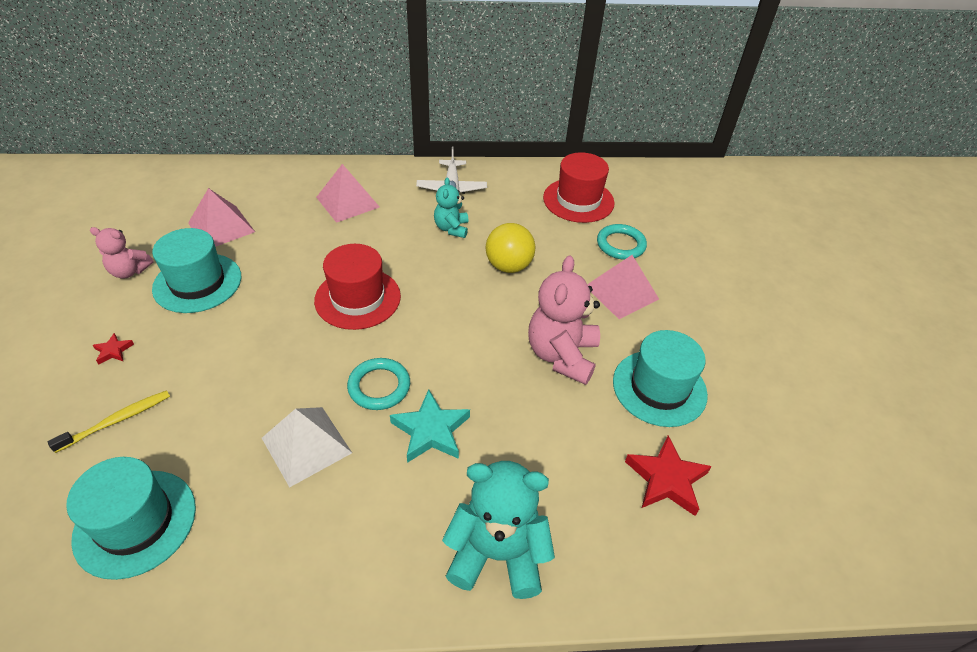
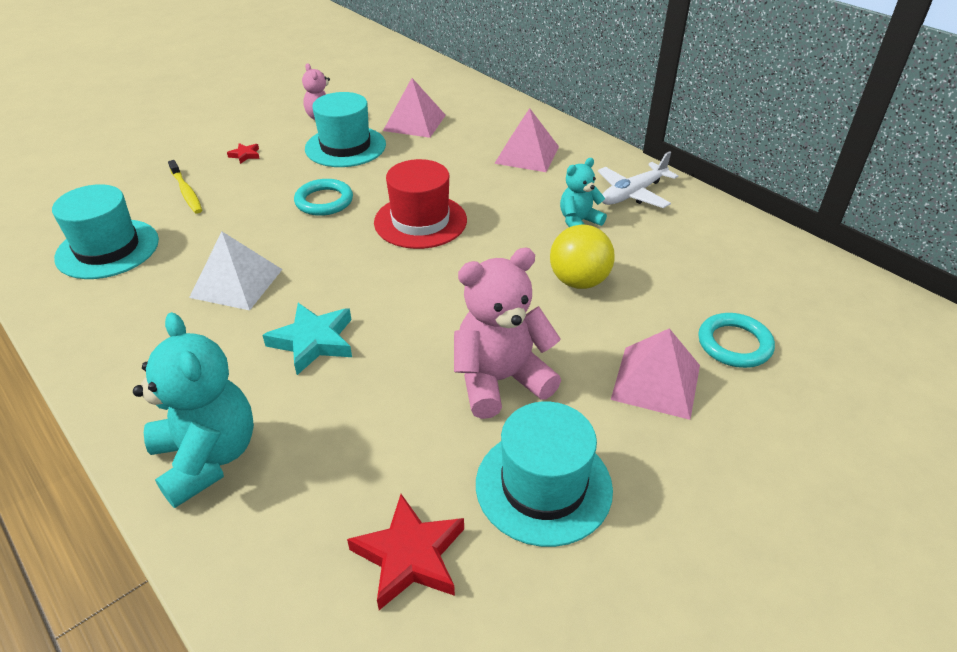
camera: 55 degrees right, 5 degrees down
yellow toothbrush [48,390,170,453] -> yellow toothbrush turned 45 degrees clockwise [168,160,202,214]
turquoise ring [347,358,410,410] -> turquoise ring moved to [294,179,353,216]
red hat [543,152,615,223] -> none

